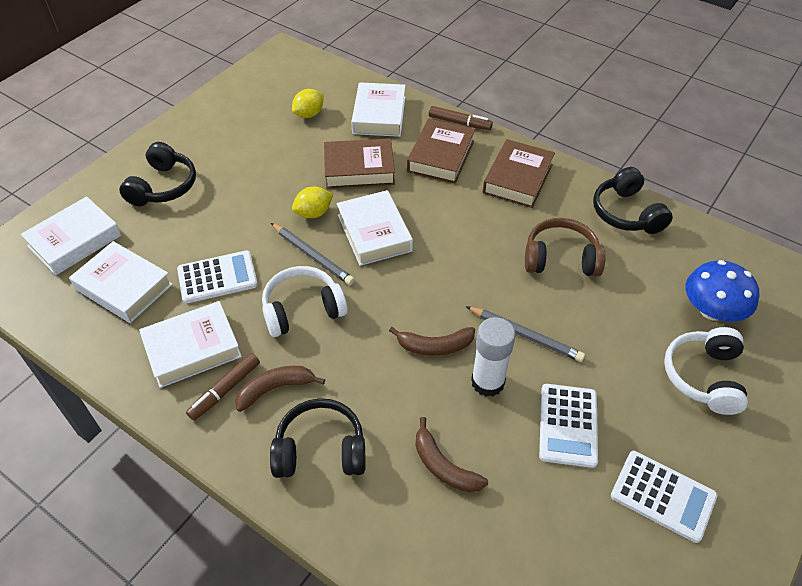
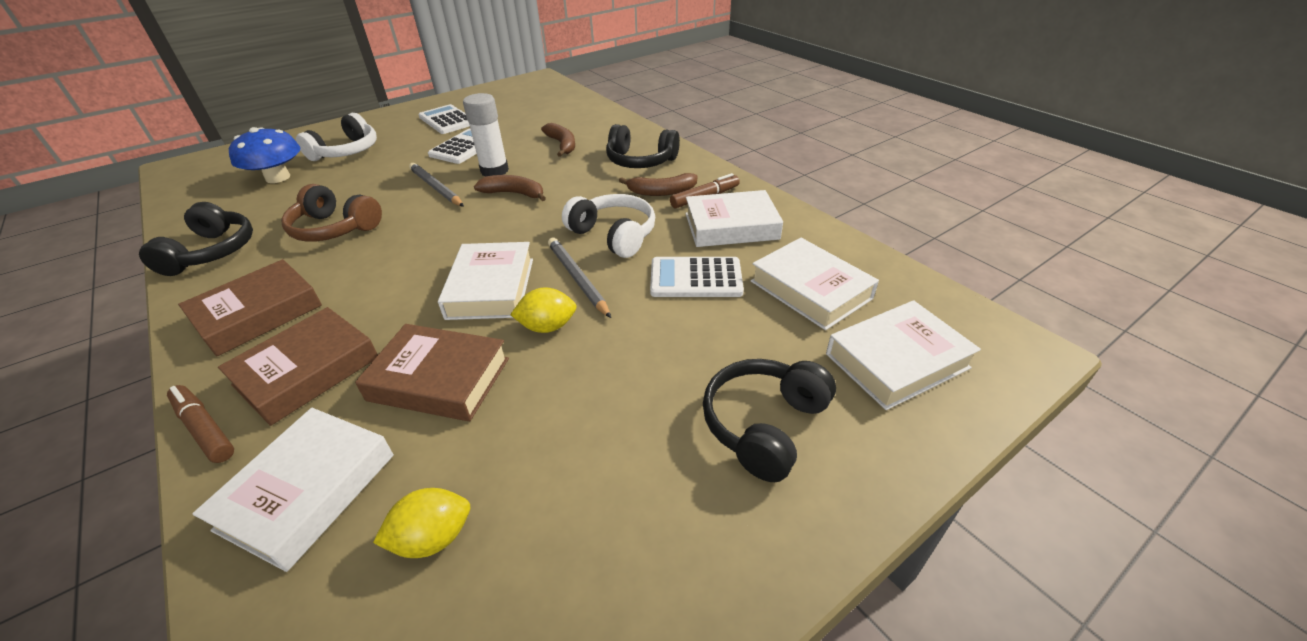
camera: 160 degrees left, 10 degrees down
white headphones [262,266,348,337] -> white headphones turned 135 degrees counterclockwise [562,194,655,258]

